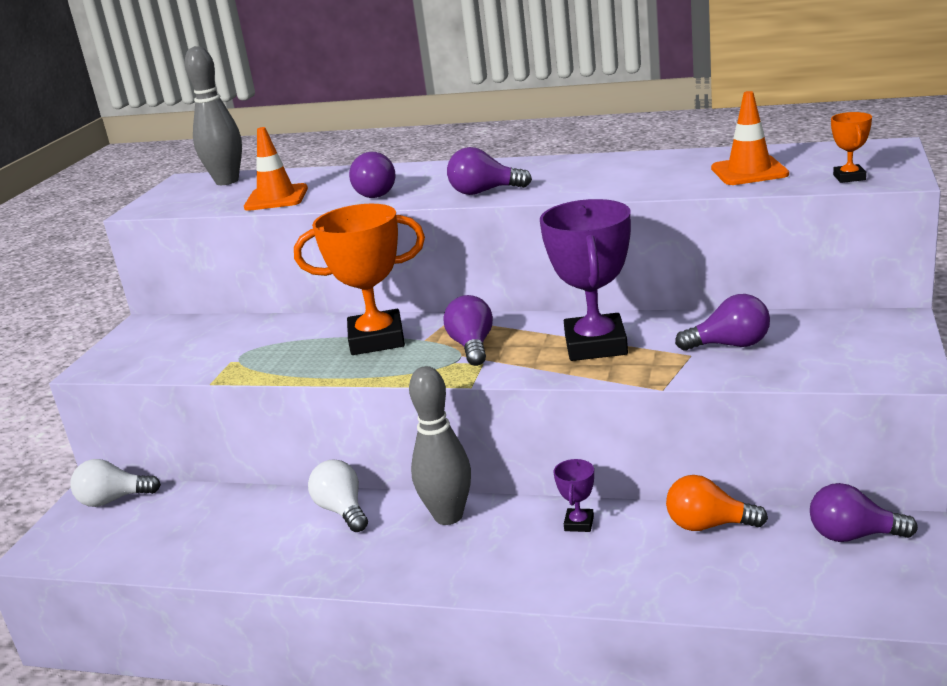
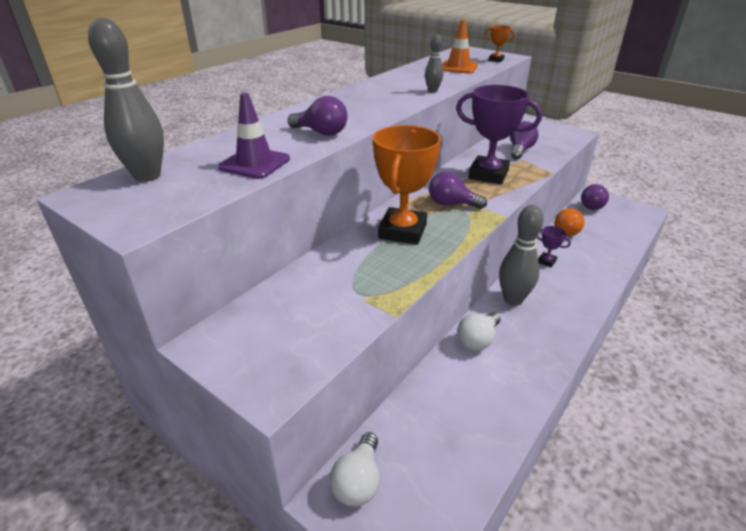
camera: 70 degrees left, 10 degrees up
orange traffic cone [244,127,308,211] -> purple traffic cone [218,93,290,179]
white light bulb [308,459,368,532] -> white light bulb turned 45 degrees counterclockwise [457,312,501,351]
purple light bulb [447,147,532,195] -> none
none -> grey bowling pin [425,34,443,93]

